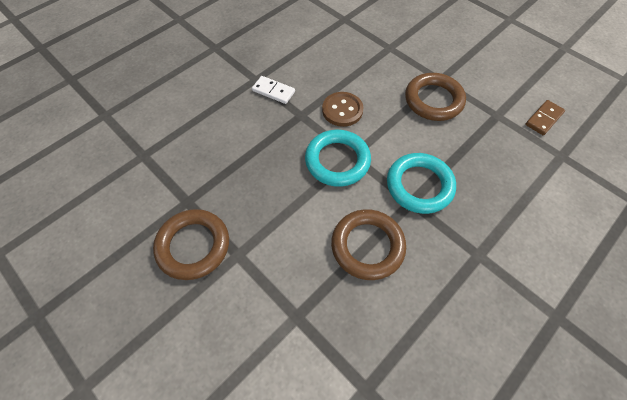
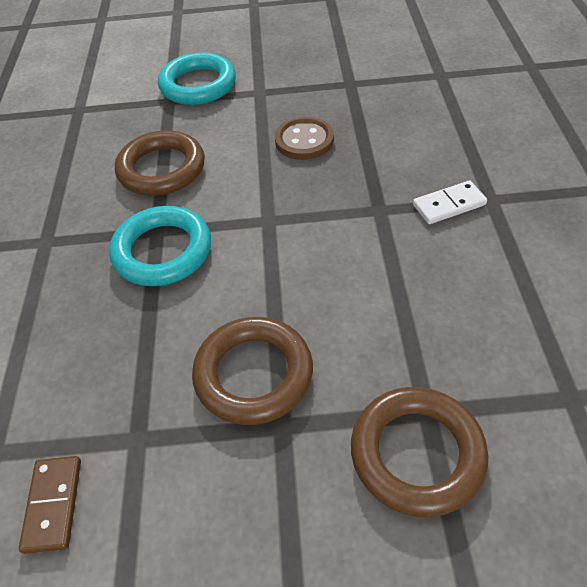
camera: 135 degrees right, 10 degrees down
brown ring [153,209,229,280] -> brown ring moved to [351,387,488,517]
turquoise ring [305,130,371,187] -> turquoise ring moved to [158,52,236,105]
brown button [322,92,363,127] -> brown button moved to [275,117,334,160]

